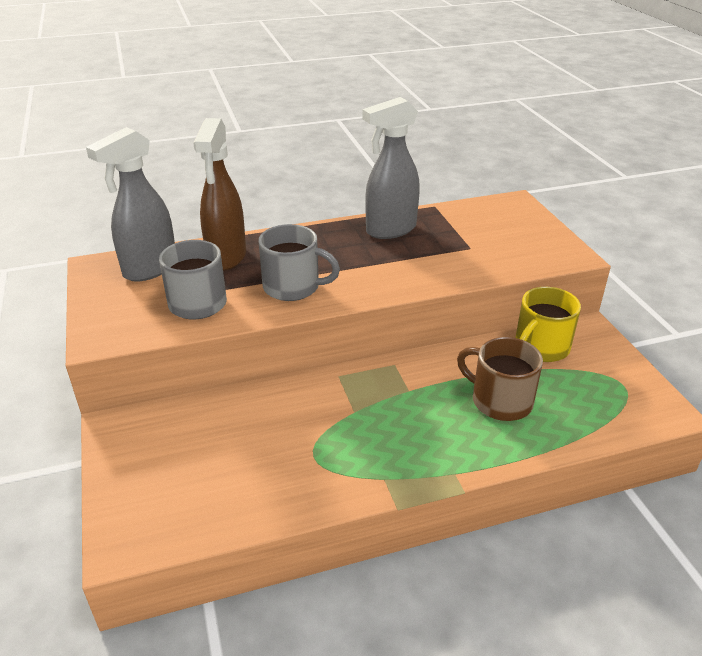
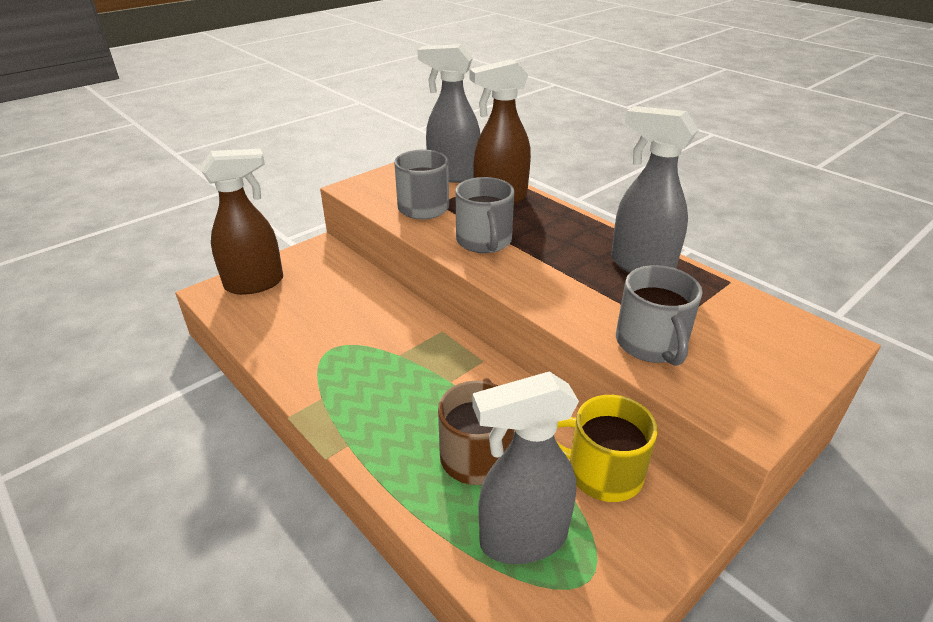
camera: 65 degrees right, 0 degrees up
none -> brown spray bottle [200,149,283,295]
none -> grey spray bottle [472,372,579,564]
none -> grey mug [616,265,702,366]

